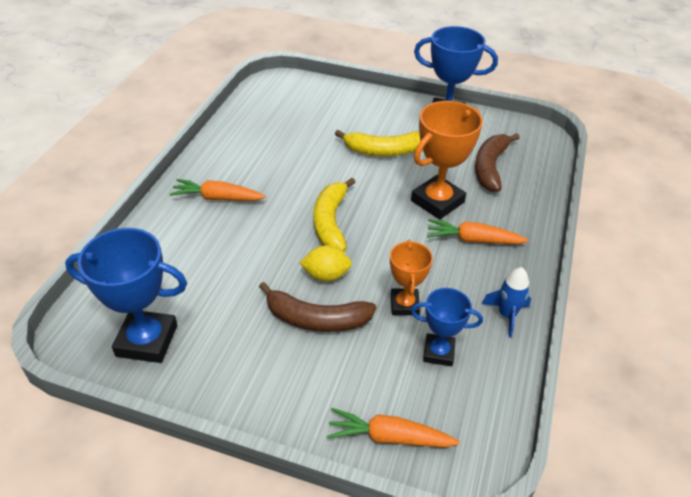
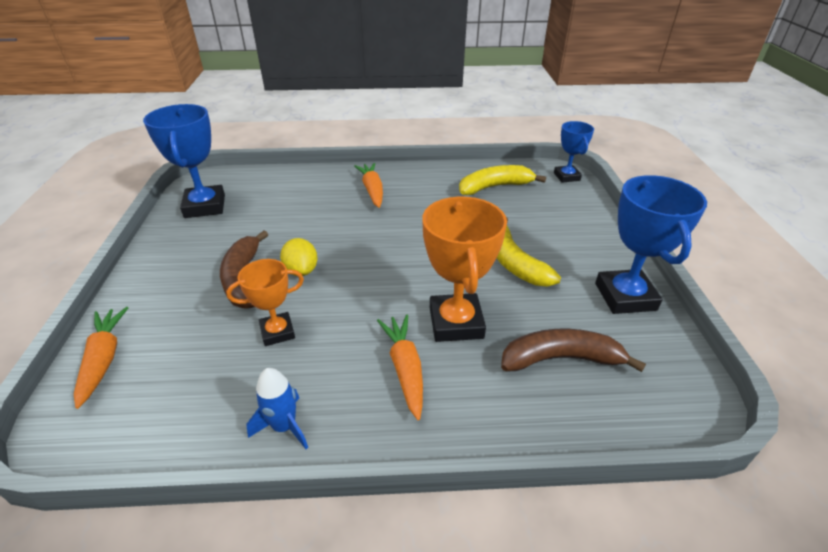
camera: 70 degrees right, 5 degrees down
yellow banana [314,178,355,252] -> yellow banana moved to [459,165,546,195]
orange trophy [411,101,483,220] -> orange trophy turned 60 degrees clockwise [422,197,507,342]
blue trophy [411,288,483,366] -> blue trophy moved to [554,121,594,183]

